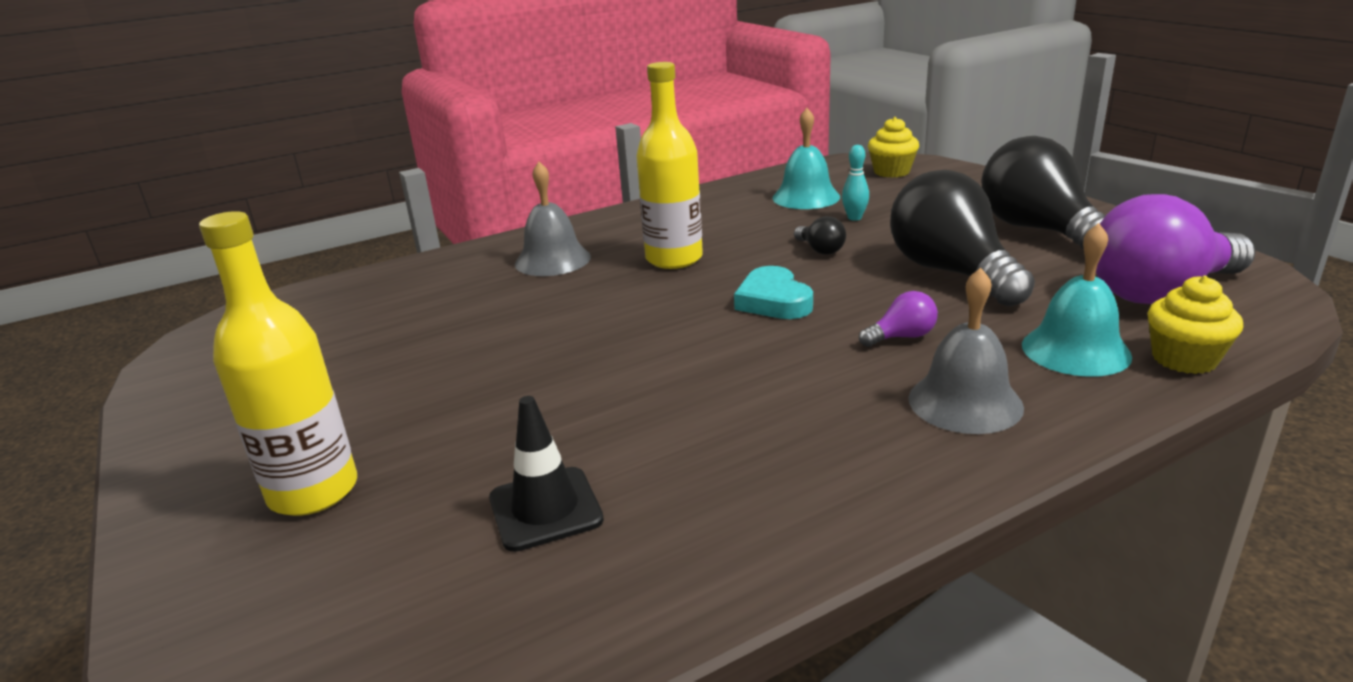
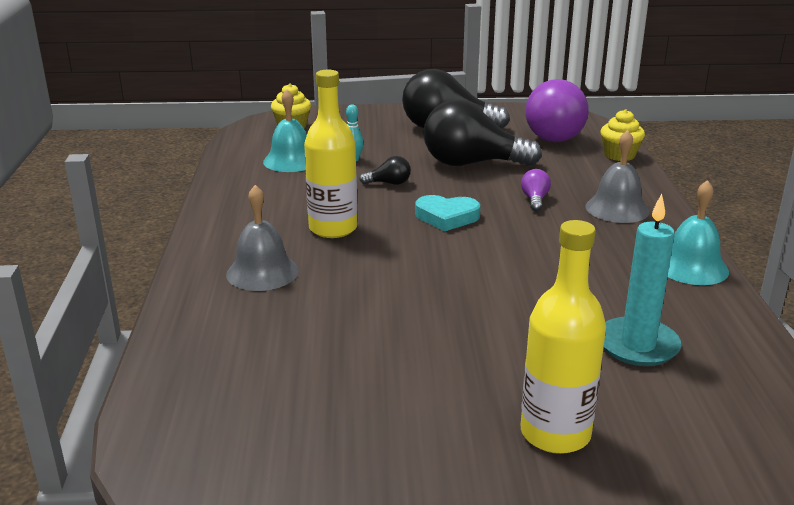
camera: 65 degrees left, 0 degrees up
black traffic cone [489,396,604,552] -> turquoise candle [604,194,681,366]
turquoise bell [1022,223,1132,377] -> turquoise bell moved to [668,180,729,285]

